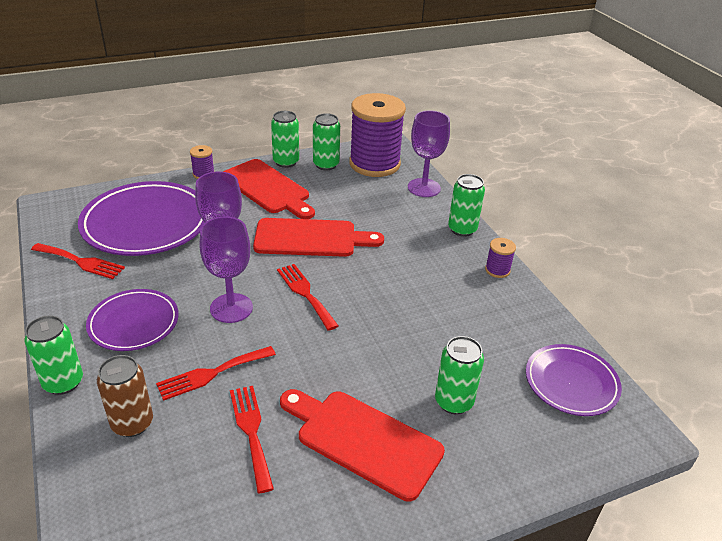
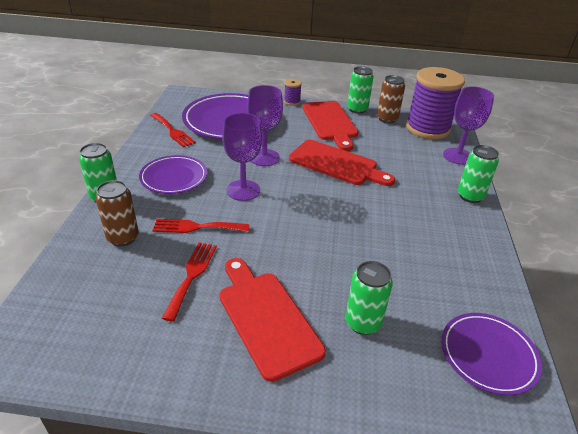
camera: 30 degrees right, 0 degrees up
red fork [277,264,339,331] -> none
green can [313,113,340,170] -> brown can [377,75,405,123]
purple spool [485,238,516,278] -> none

